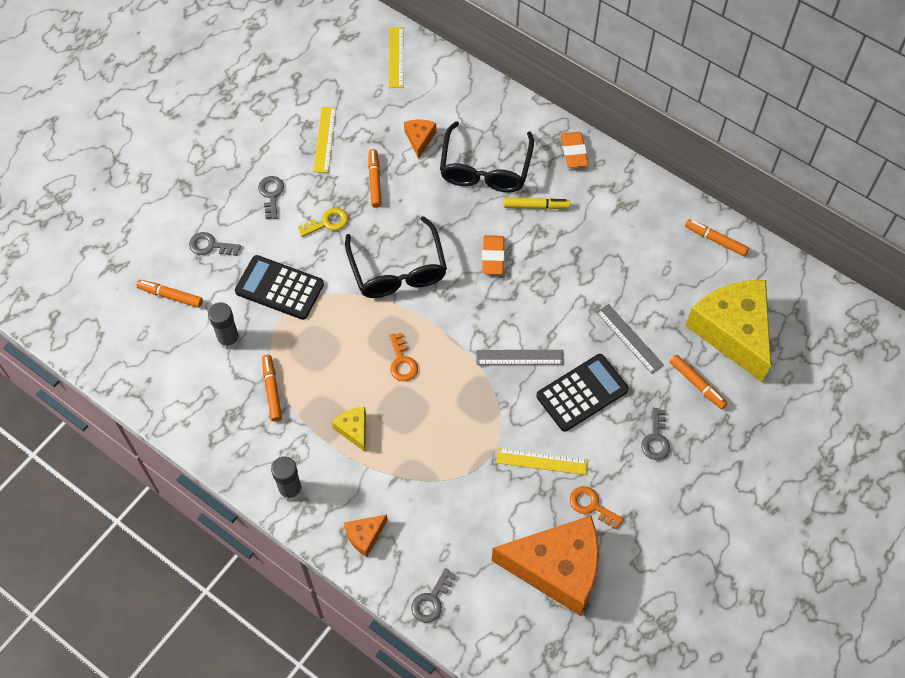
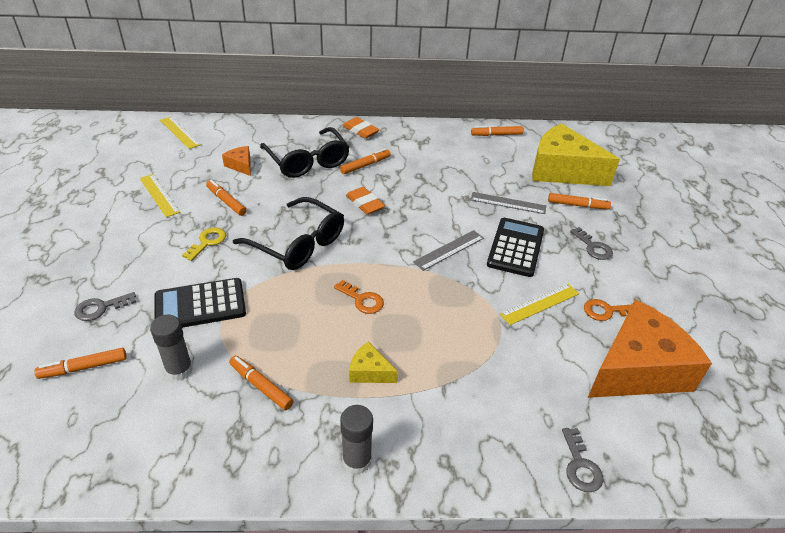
camera: 40 degrees left, 20 degrees down
grey key [258,176,284,219] -> none
orange cheese [344,514,388,557] -> none
yellow marker [504,198,570,209] -> orange marker [340,148,391,174]

